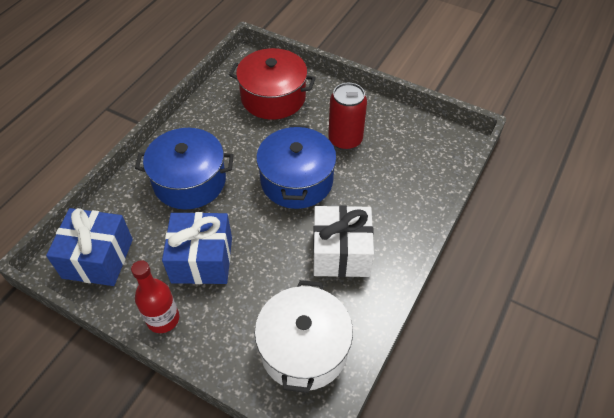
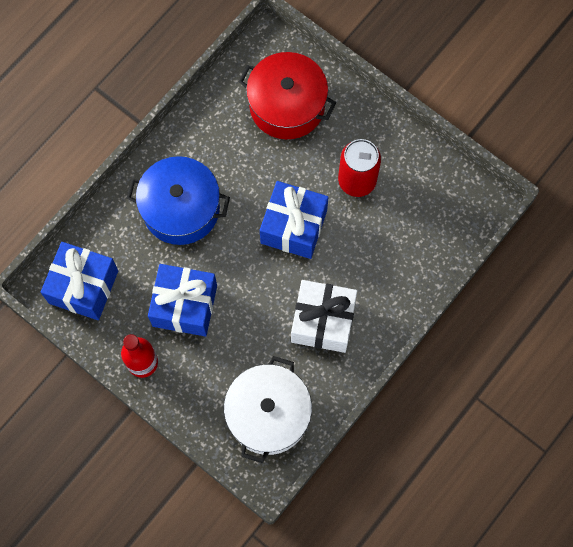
camera: 10 degrees right, 20 degrees up
blue pot [256,125,337,209] -> blue gift [260,181,329,259]

